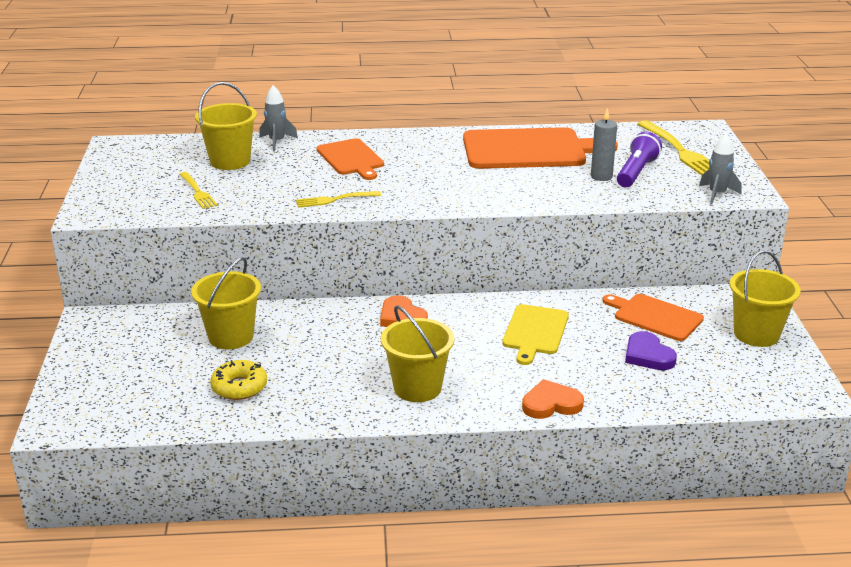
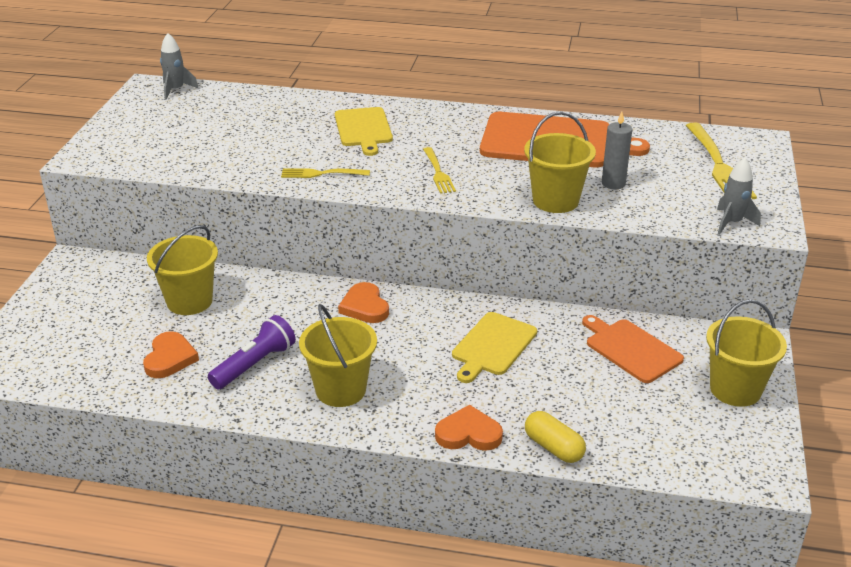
camera: 15 degrees right, 5 degrees up
yellow fork [179,172,218,209] -> yellow fork moved to [423,147,456,194]
yellow bucket [195,82,257,170] -> yellow bucket moved to [524,112,596,213]
yellow donut [210,360,267,400] -> orange heart [143,331,199,378]
grey rocket [259,85,298,151] -> grey rocket moved to [160,33,199,100]
orange cutting board [317,138,384,180] -> yellow cutting board [335,107,393,156]
purple flashlight [617,132,662,187] -> purple flashlight moved to [208,315,296,389]
purple heart [625,331,677,370] -> none
none -> yellow capsule [525,411,586,463]

